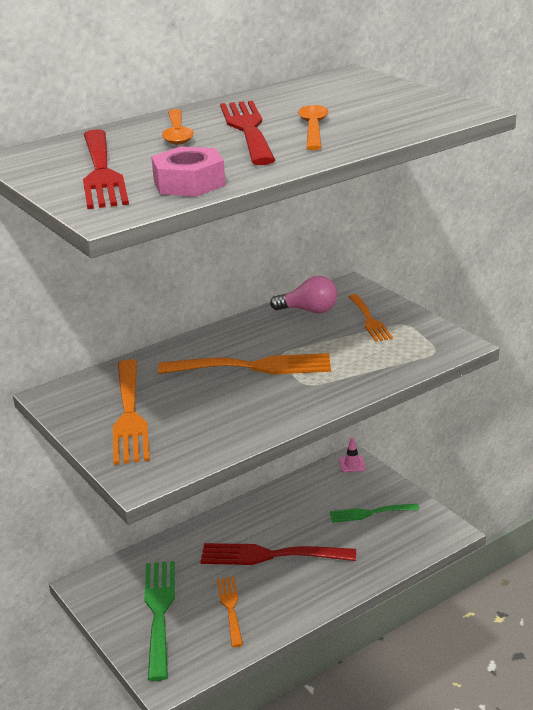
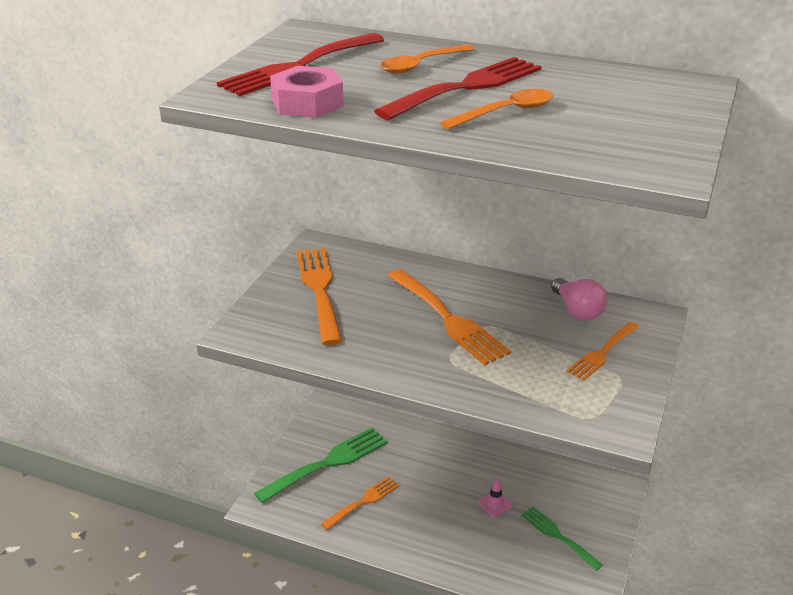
camera: 55 degrees right, 5 degrees up
orange fork [113,359,150,465] -> orange fork turned 120 degrees clockwise [297,248,342,345]
red fork [200,543,356,565] -> none
pink traffic cone [339,437,366,472] -> pink traffic cone moved to [478,478,512,517]

